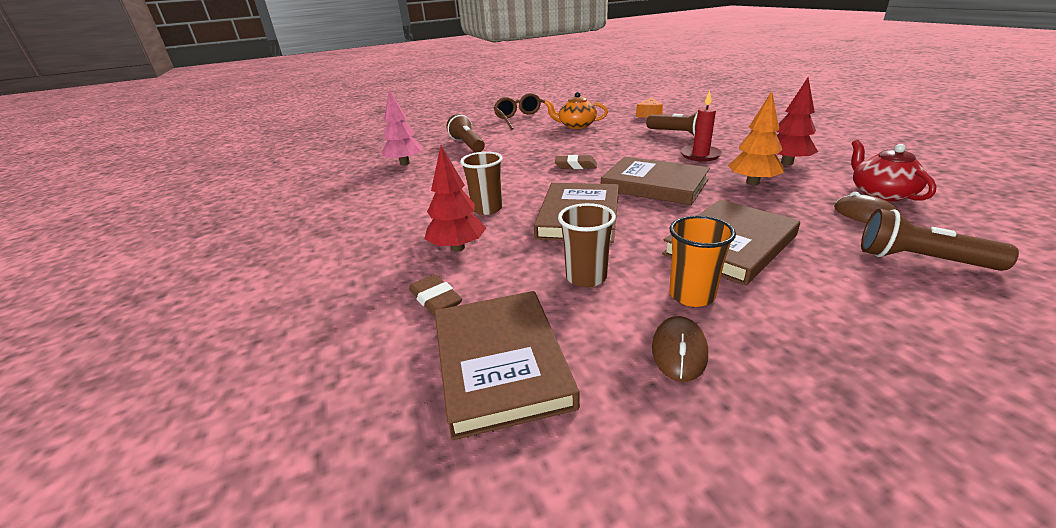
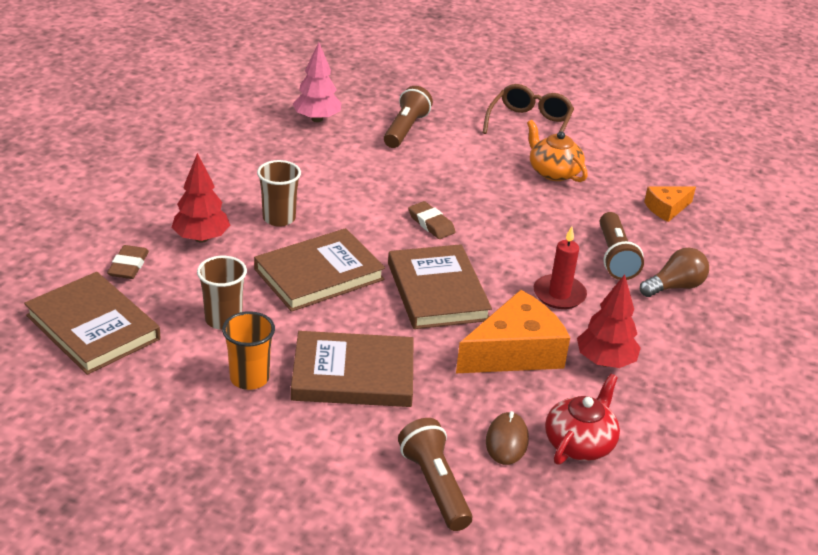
camera: 40 degrees right, 5 degrees up
brown book [434,291,580,440] -> brown book turned 75 degrees counterclockwise [24,272,161,375]
brown mouse [652,316,708,382] -> none
orange tree [728,91,784,185] -> orange cheese [456,290,570,373]
none -> brown light bulb [640,247,709,297]

